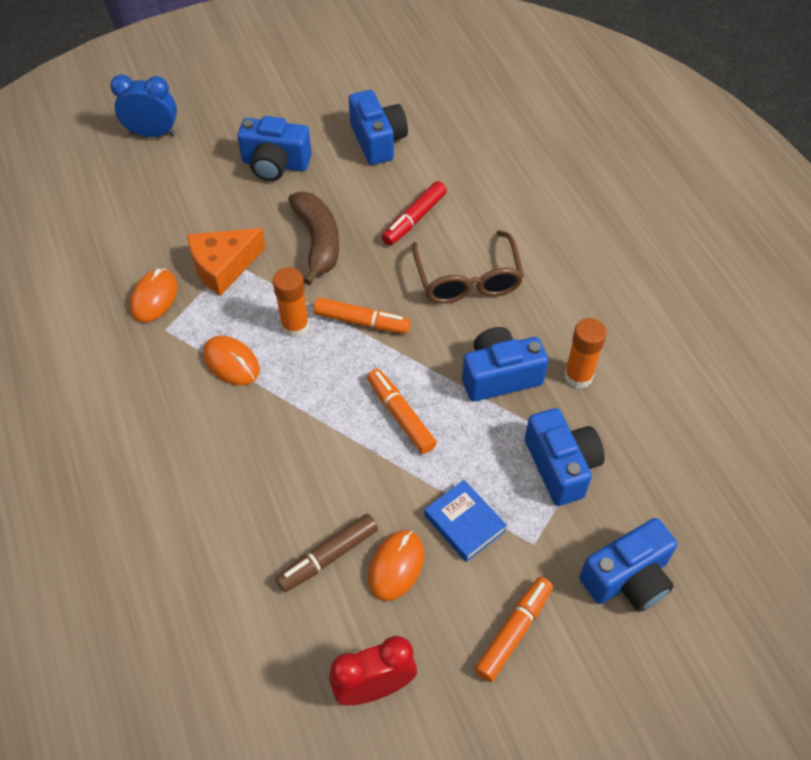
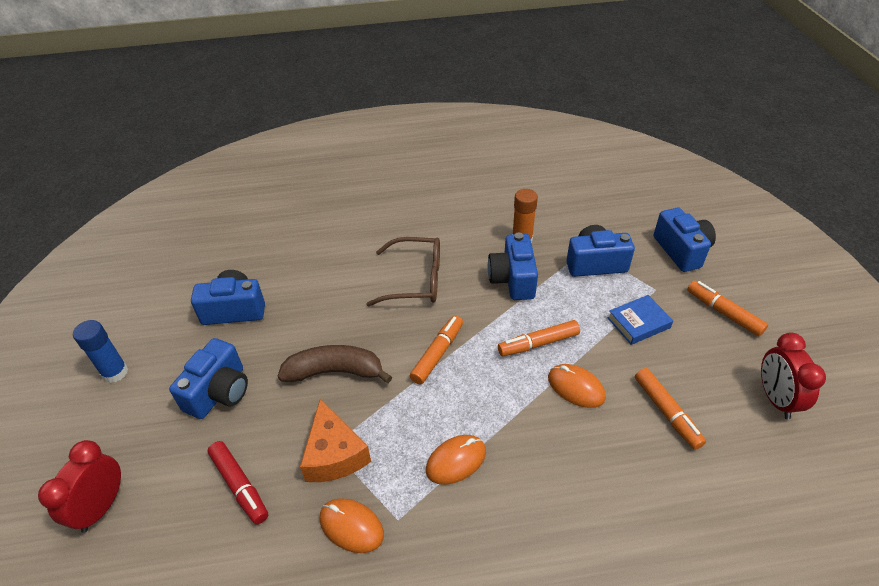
camera: 75 degrees left, 10 degrees down
blue clock [110,74,177,137] -> red clock [38,440,121,533]
orange glue stick [273,267,309,337] -> none
brown marker [275,514,378,592] -> orange marker [635,368,706,450]
orange mouse [368,530,424,601] -> orange mouse moved to [548,364,606,408]
red marker [382,181,447,246] -> red marker moved to [207,441,268,524]
none -> blue glue stick [73,320,128,383]

